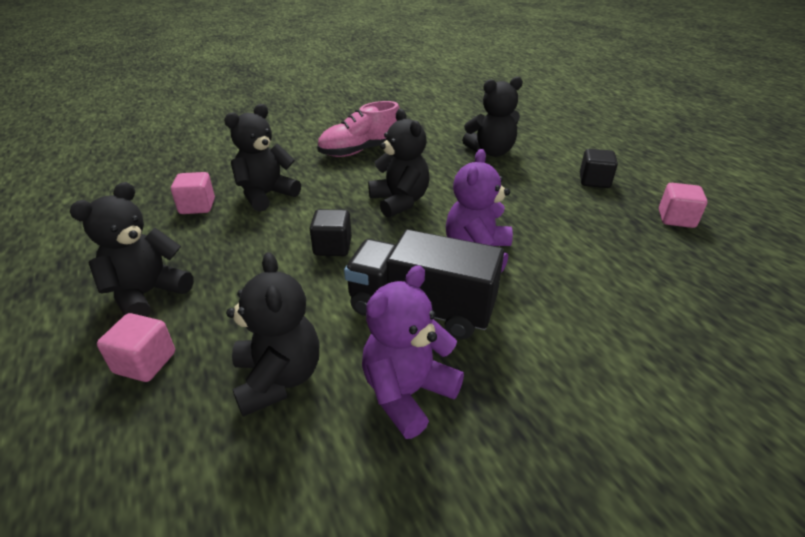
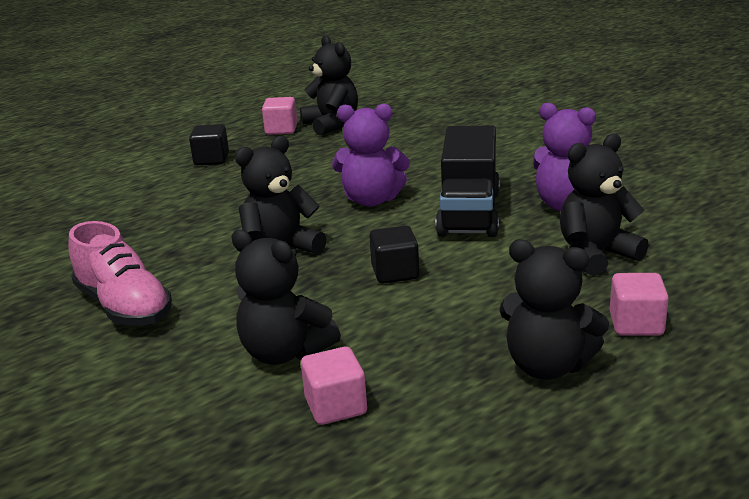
camera: 100 degrees left, 10 degrees down
black teddy bear [462,77,523,157] -> black teddy bear moved to [300,35,358,136]

